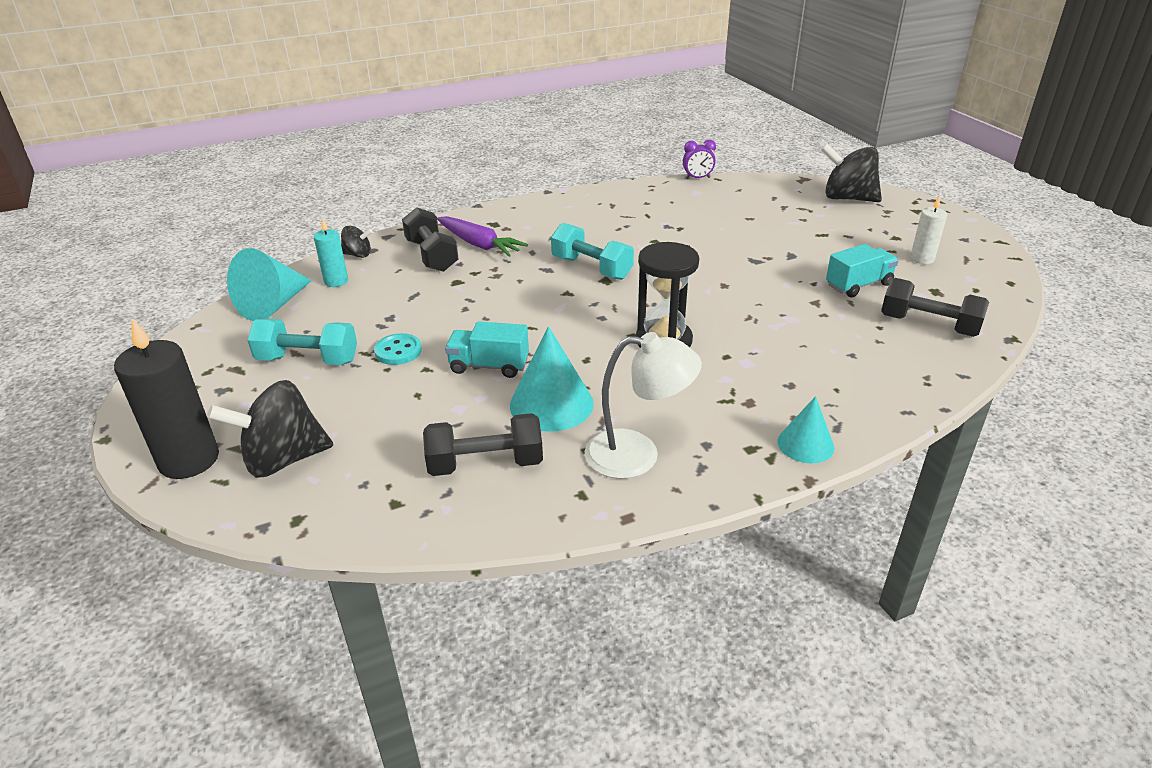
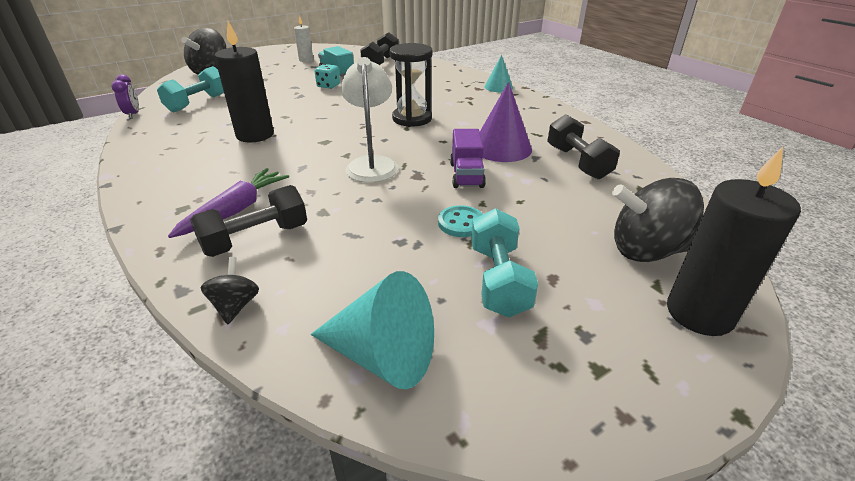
camera: 100 degrees left, 0 degrees up
black spinning top [207,380,333,478] -> black spinning top turned 120 degrees clockwise [612,178,704,262]
turquoise candle [314,218,348,287] -> none
turquoise truck [445,321,529,378] -> purple truck [450,129,486,188]
turquoise cone [510,326,594,432] -> purple cone [480,82,532,162]
turquoise dumbbell [551,223,634,280] -> turquoise dumbbell moved to [157,66,224,112]
white lamp [585,332,702,479] -> white lamp moved to [341,57,398,183]
none -> black candle [214,21,274,143]
none -> turquoise dice [315,64,340,89]

